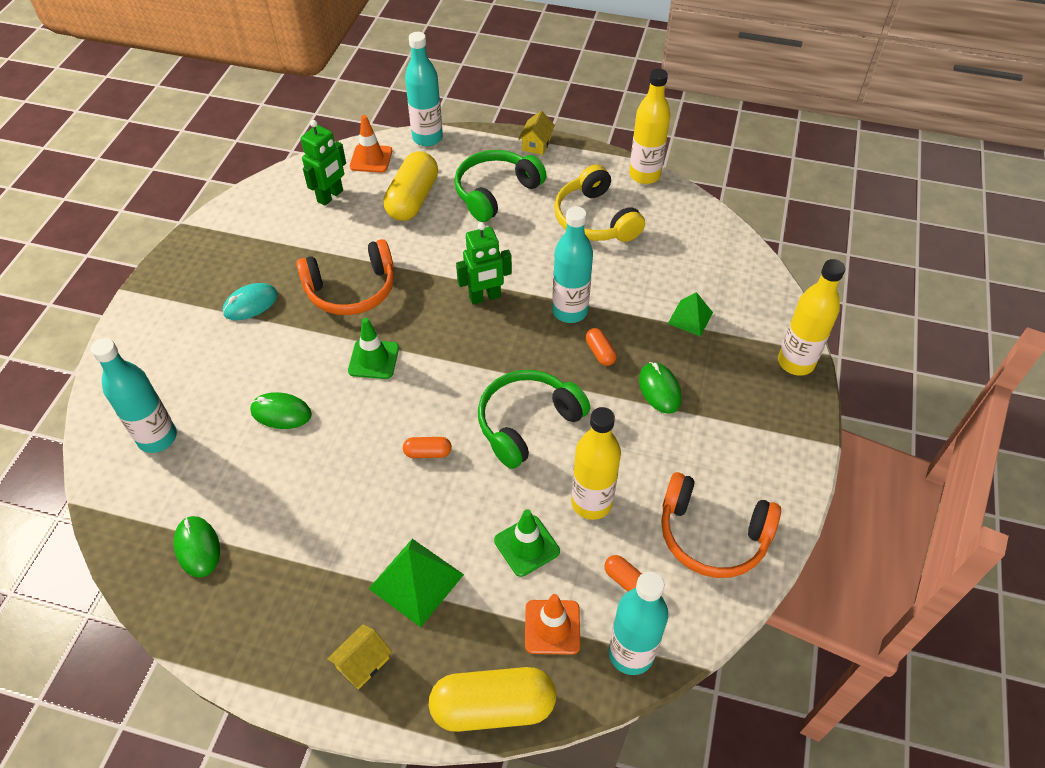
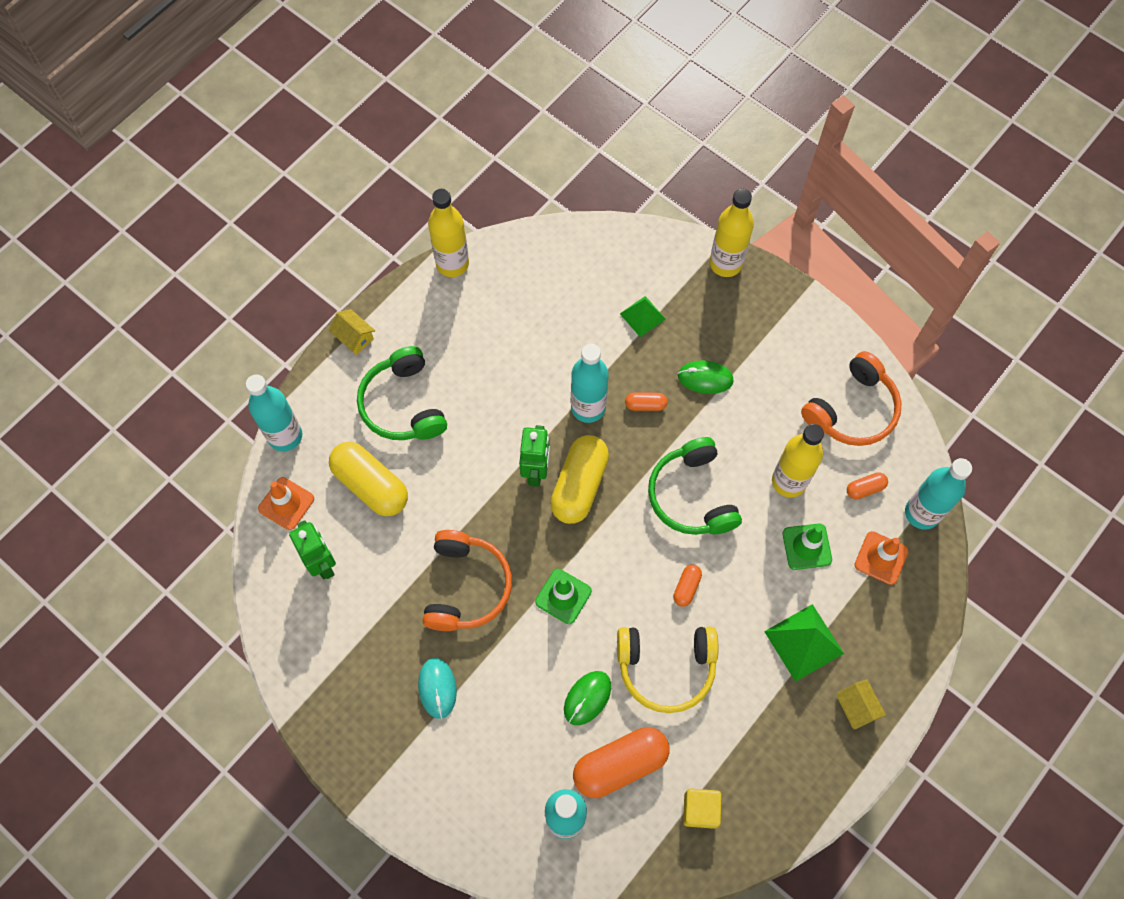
camera: 65 degrees left, 15 degrees up
green mouse [174,516,220,577] -> yellow cube [683,788,722,829]
yellow capsule [429,667,556,732] -> yellow capsule moved to [550,435,609,524]
yellow headphones [554,165,645,242] -> yellow headphones moved to [617,627,718,713]
none -> orange capsule [573,727,669,798]

